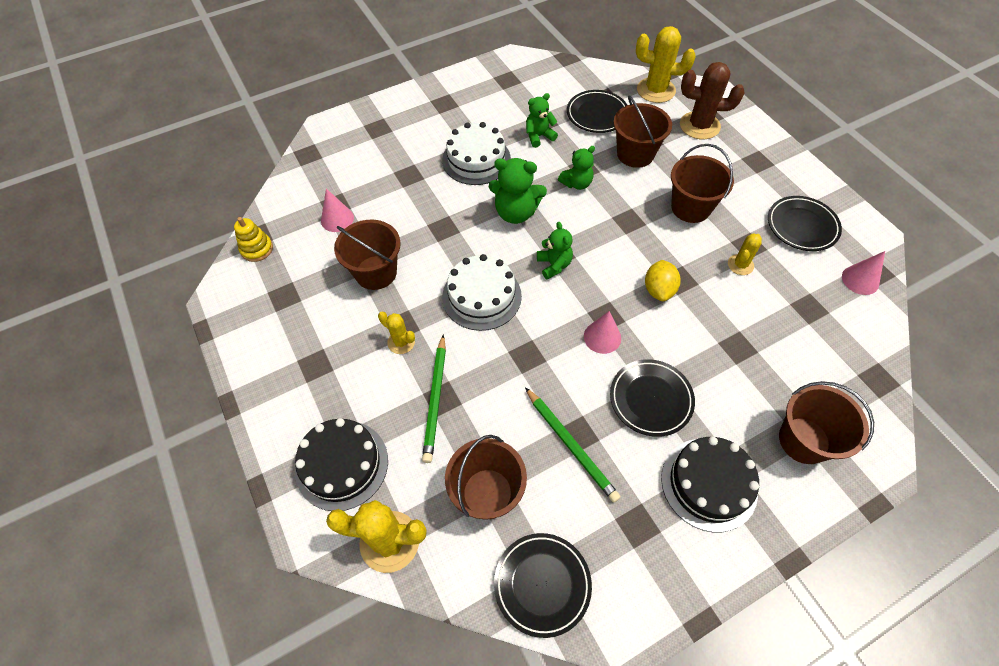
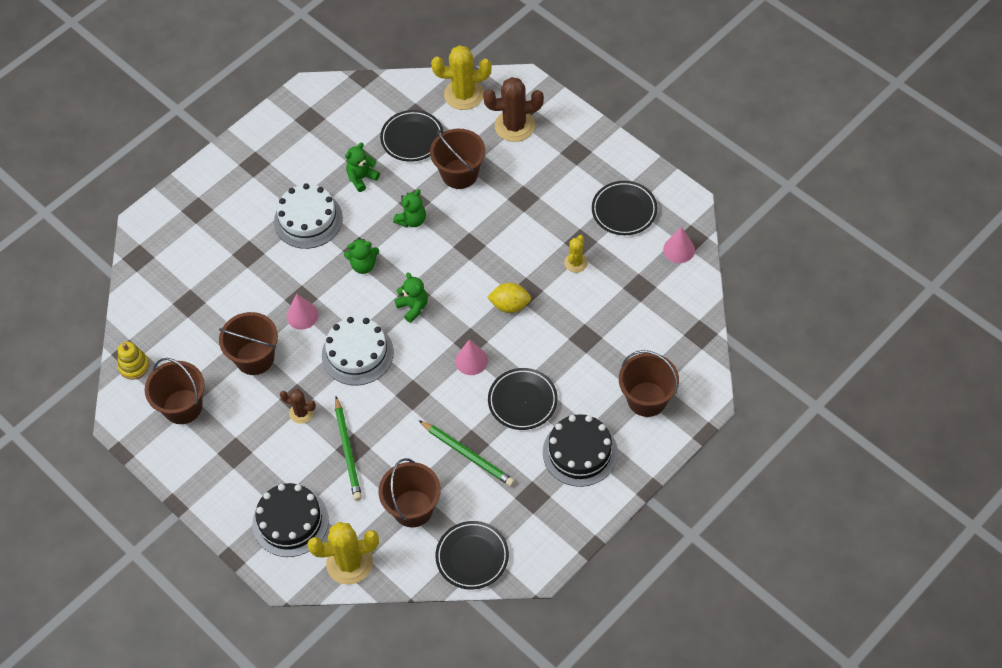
camera: 15 degrees left, 0 degrees up
pink cone [321,189,354,232] -> pink cone moved to [286,293,318,330]
yellow cactus [378,312,415,354] -> brown cactus [280,389,316,424]
green teddy bear [489,158,547,224] -> green teddy bear [344,238,379,274], size x0.64
yellow lemon [645,260,681,301] -> yellow lemon turned 75 degrees counterclockwise [487,283,531,313]
brown bucket [671,144,734,223] -> brown bucket moved to [145,358,205,424]

